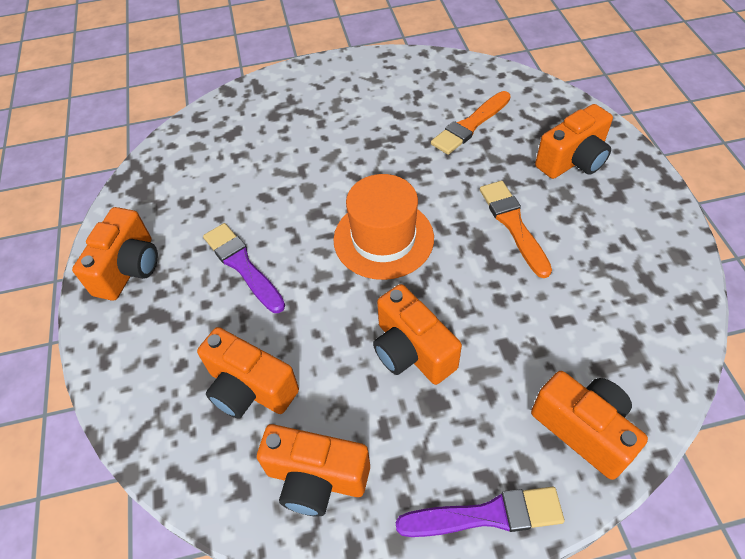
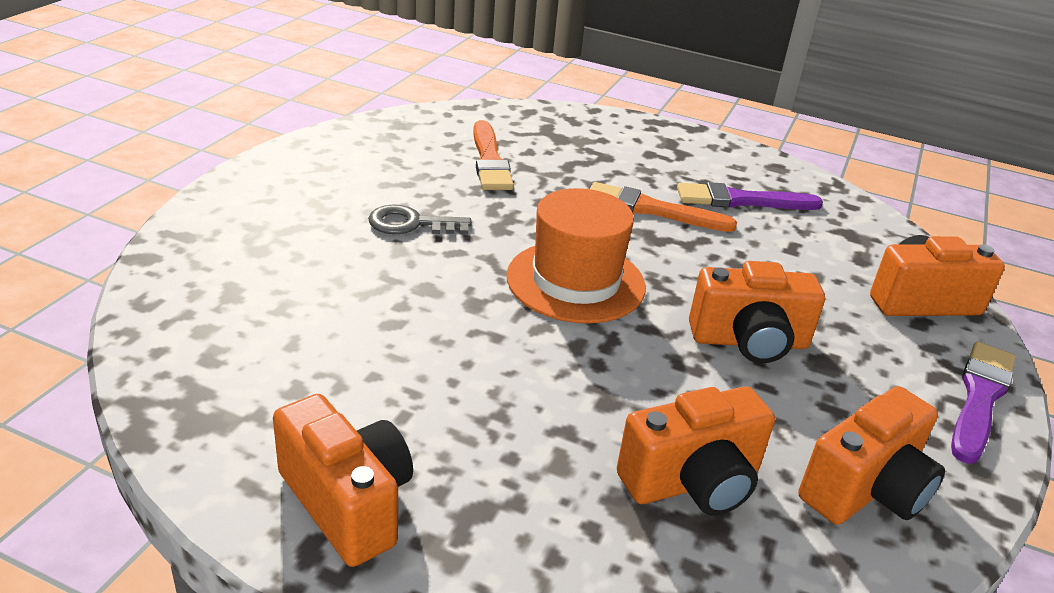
camera: 60 degrees left, 20 degrees down
purple brush [203,223,285,313] -> purple brush moved to [677,182,823,210]
orange camera [535,104,613,179] -> none
none -> grey key [368,204,471,234]

